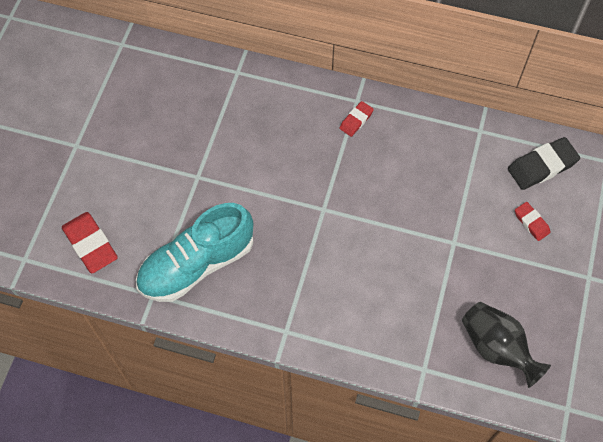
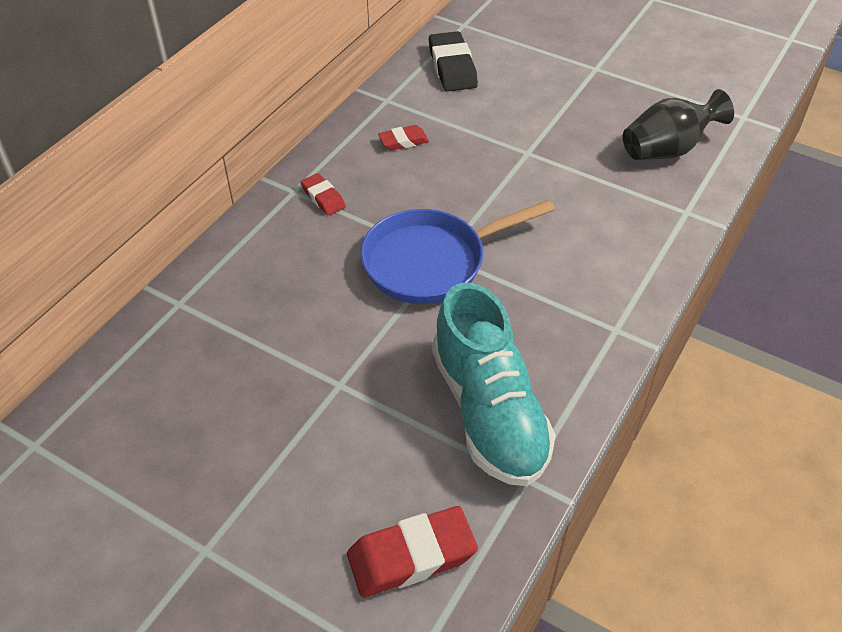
camera: 75 degrees left, 15 degrees down
red eraser [515,202,551,241] -> red eraser moved to [378,125,429,151]
none -> blue pan [361,200,555,304]

